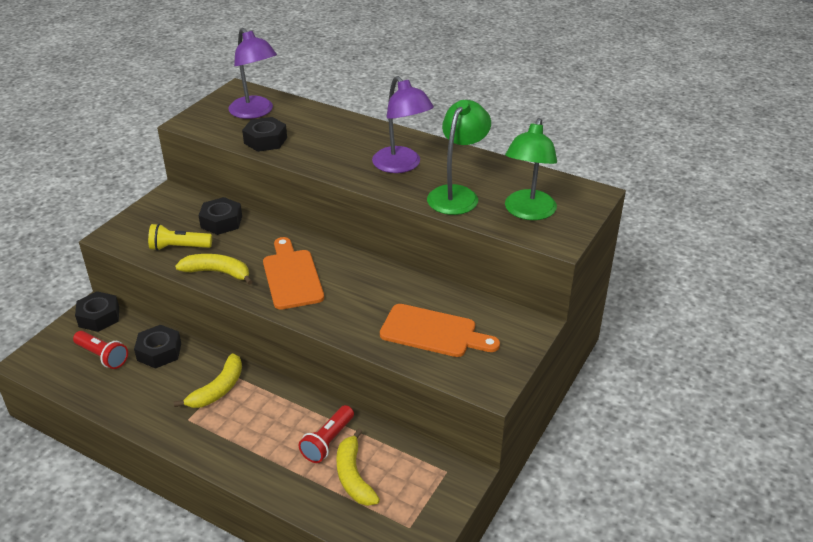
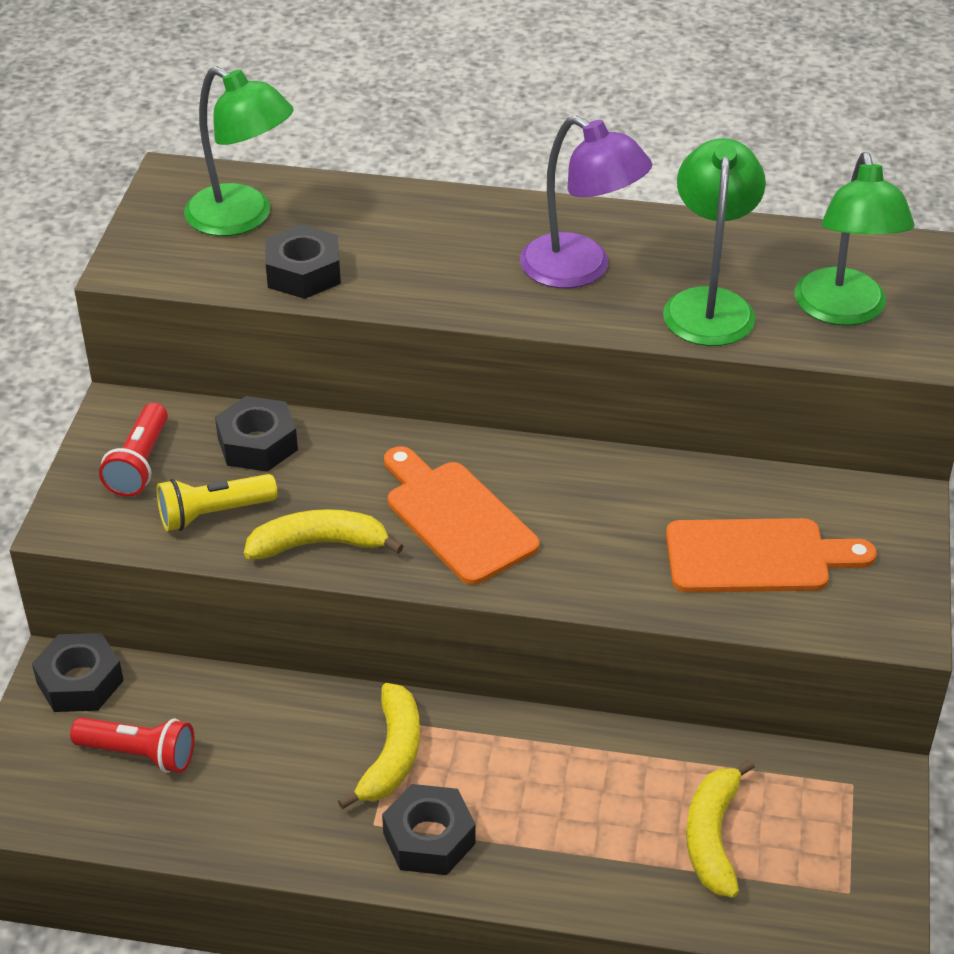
camera: 20 degrees left, 5 degrees up
black nut [134,325,181,369] -> black nut moved to [382,784,476,875]
purple lamp [229,28,277,119] -> green lamp [184,67,294,236]
red flashlight [298,405,354,463] -> red flashlight moved to [99,403,168,497]
yellow banana [336,428,380,506] -> yellow banana turned 45 degrees clockwise [686,759,755,898]

